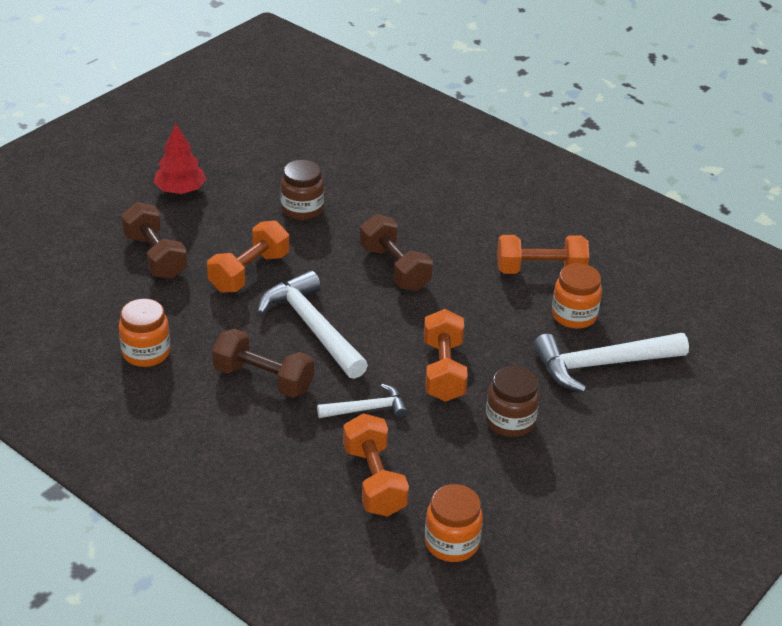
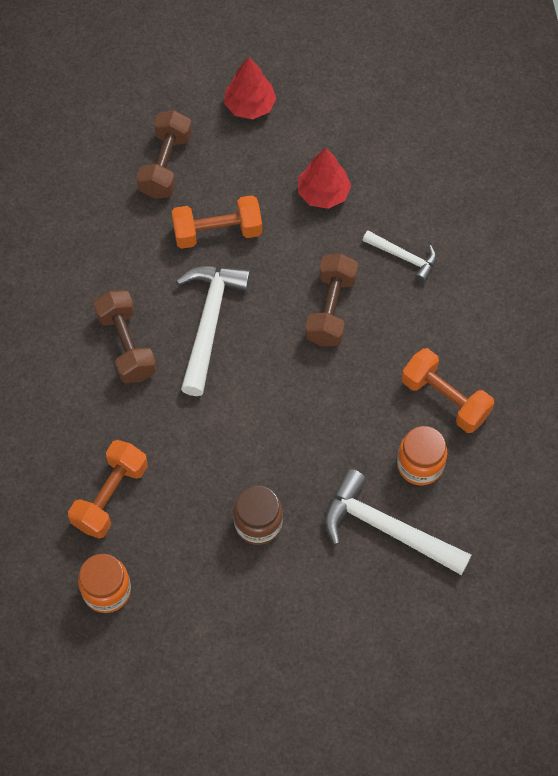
camera: 45 degrees right, 25 degrees up
orange jar [119,298,170,367] -> none
brown jar [280,160,324,220] -> red tree [298,148,351,209]
white hammer [317,384,408,418] -> white hammer moved to [363,231,437,282]
orange dumbbell [424,309,468,402] -> none

